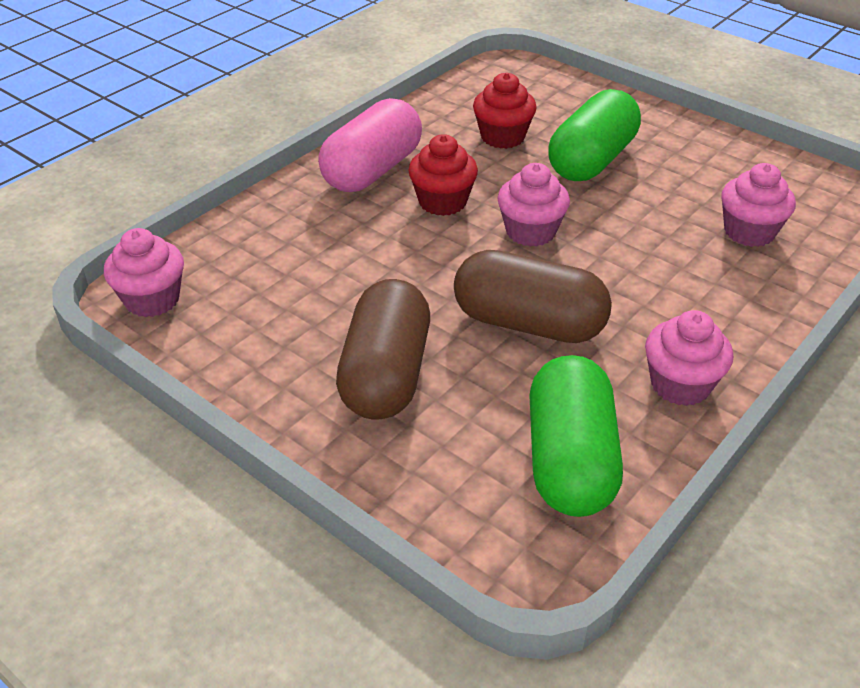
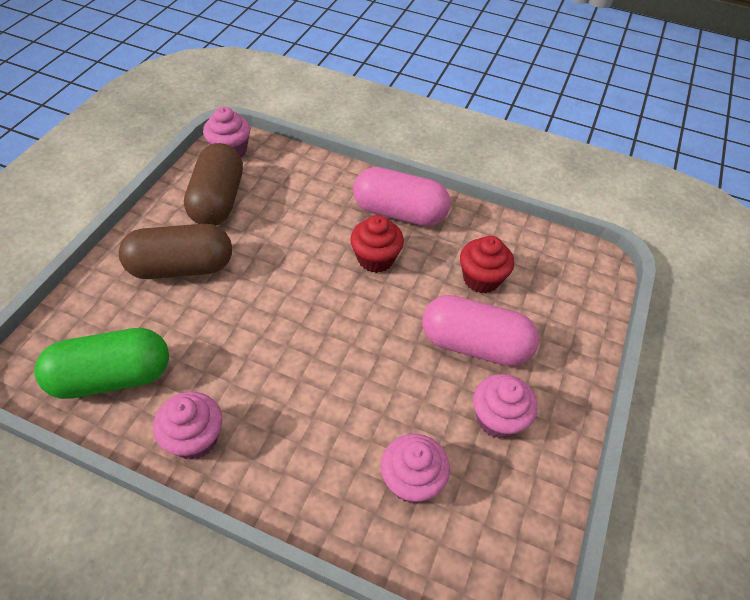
camera: 70 degrees right, 10 degrees up
brown capsule [454,250,612,343] -> brown capsule moved to [184,143,243,226]
pink cupcake [497,163,570,247] -> pink cupcake moved to [473,374,538,439]
green capsule [548,89,641,181] -> pink capsule [422,295,539,366]

